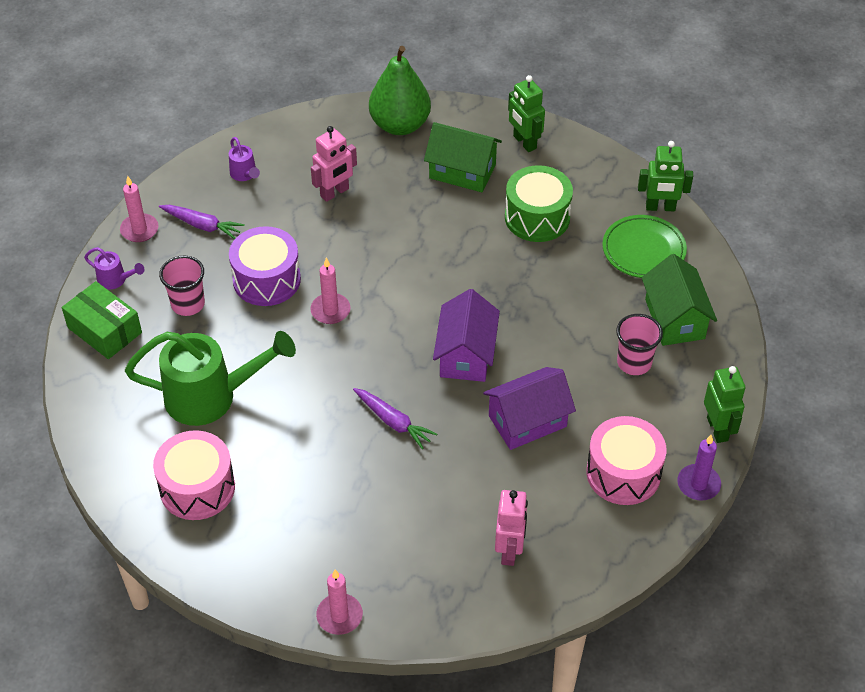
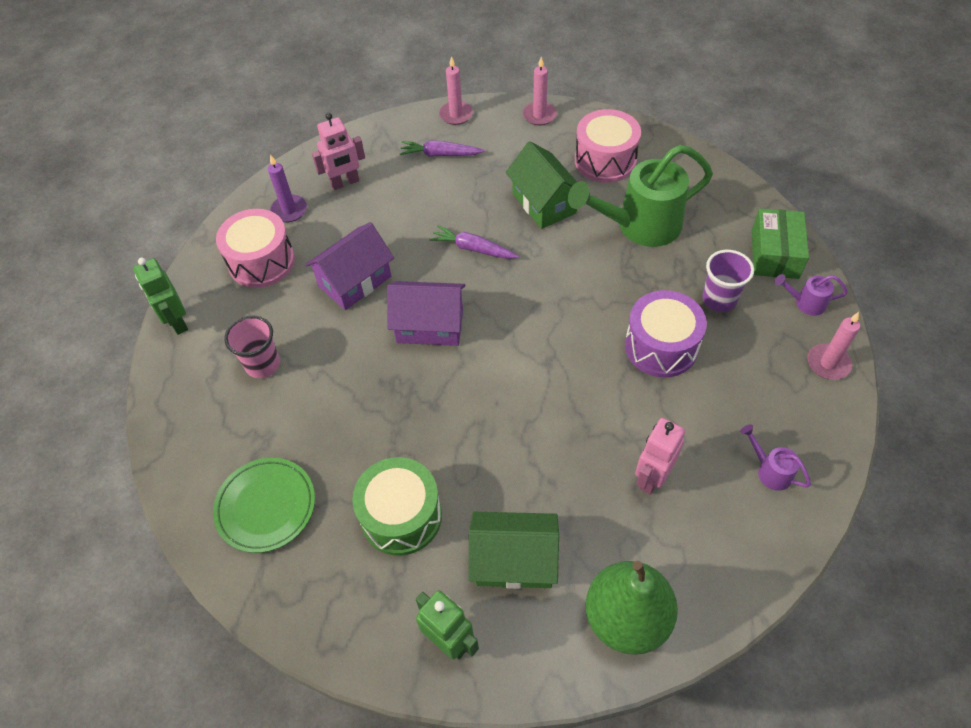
camera: 165 degrees right, 5 degrees up
green box [62,281,142,359] -> green box turned 75 degrees clockwise [752,208,809,279]
purple carrot [159,205,245,239] -> purple carrot moved to [400,140,485,157]
pink cup [159,256,205,316] -> purple cup [702,250,754,312]
pink candle [310,258,351,324] -> pink candle moved to [523,57,557,126]
purple house [433,289,500,382] -> purple house turned 75 degrees counterclockwise [387,281,466,346]
pink robot [495,490,528,566] -> pink robot turned 105 degrees counterclockwise [312,113,365,190]
green robot [638,141,693,211] -> none
green house [642,254,717,346] -> green house moved to [506,141,577,229]
purple candle [677,435,721,501] -> purple candle moved to [268,154,307,222]

